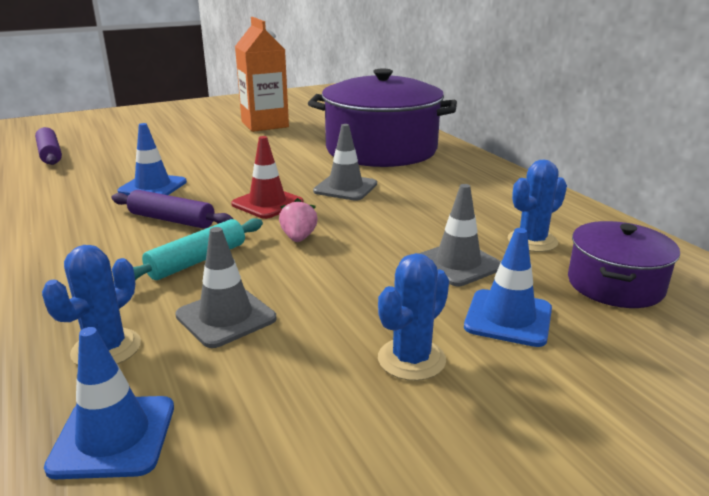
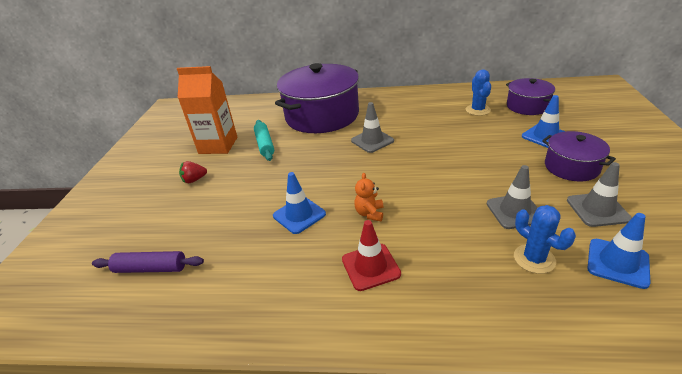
camera: 55 degrees left, 10 degrees up
purple rolling pin [111,190,233,229] -> orange teddy bear [354,173,383,221]
turquoise rolling pin [133,218,263,280] -> turquoise rolling pin moved to [254,120,274,161]
red traffic cone [231,136,304,219] -> red traffic cone moved to [342,220,401,291]
pink strawberry [279,198,318,242] -> none
blue cactus [378,253,449,381] -> purple pot [542,131,616,181]
grey traffic cone [418,184,501,286] -> grey traffic cone moved to [567,162,632,227]
none -> red strawberry [179,161,207,183]

